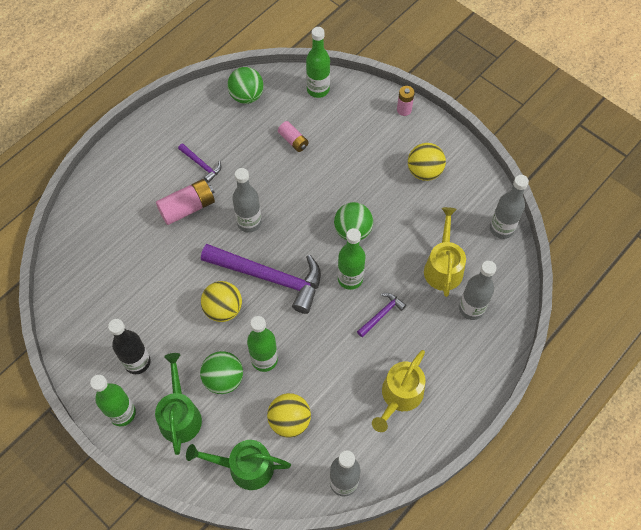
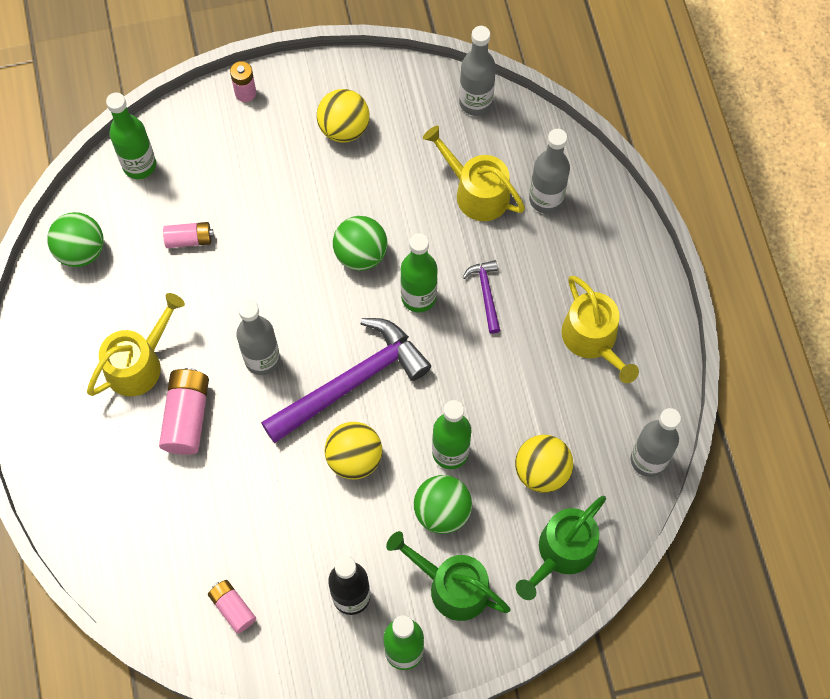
camera: 55 degrees left, 5 degrees up
purple hammer [178,143,221,183] -> yellow watering can [87,293,185,396]
none -> pink battery [208,580,256,634]

